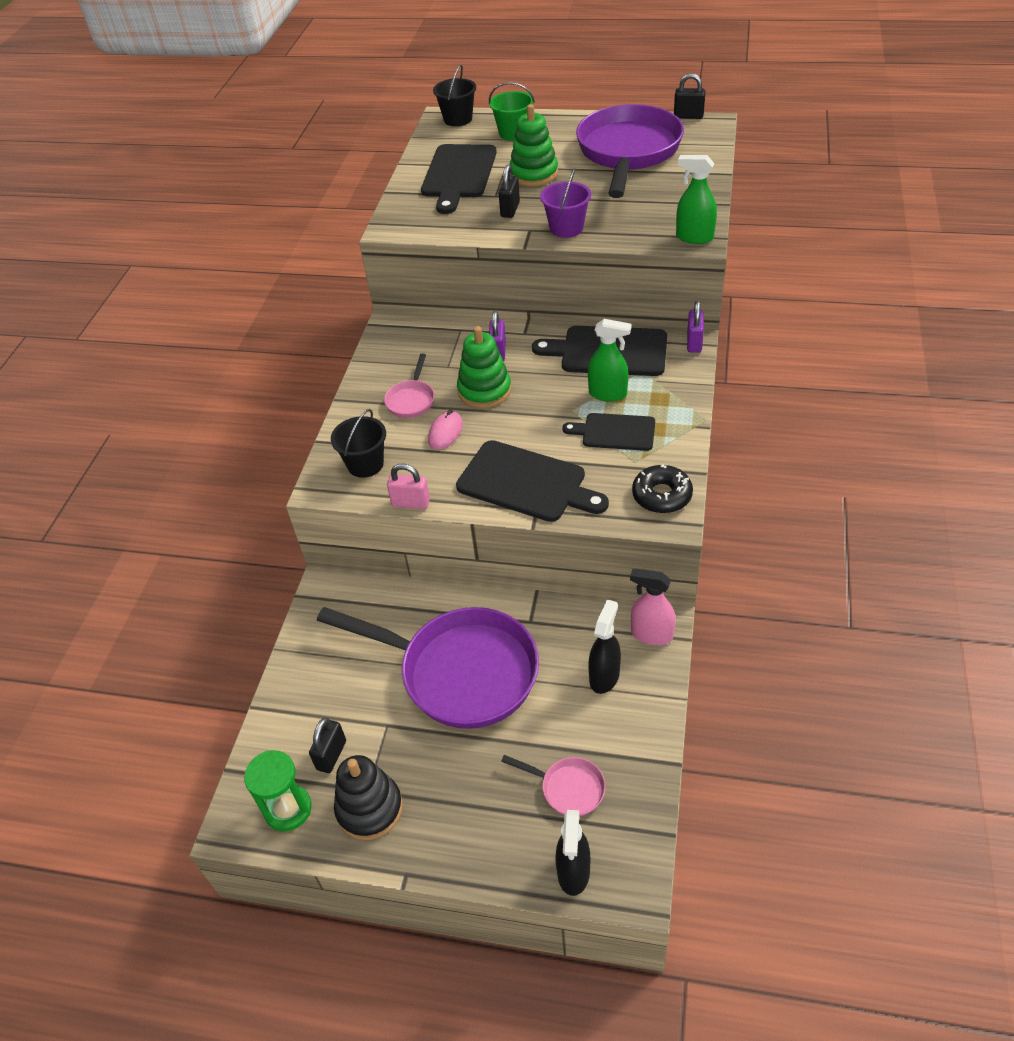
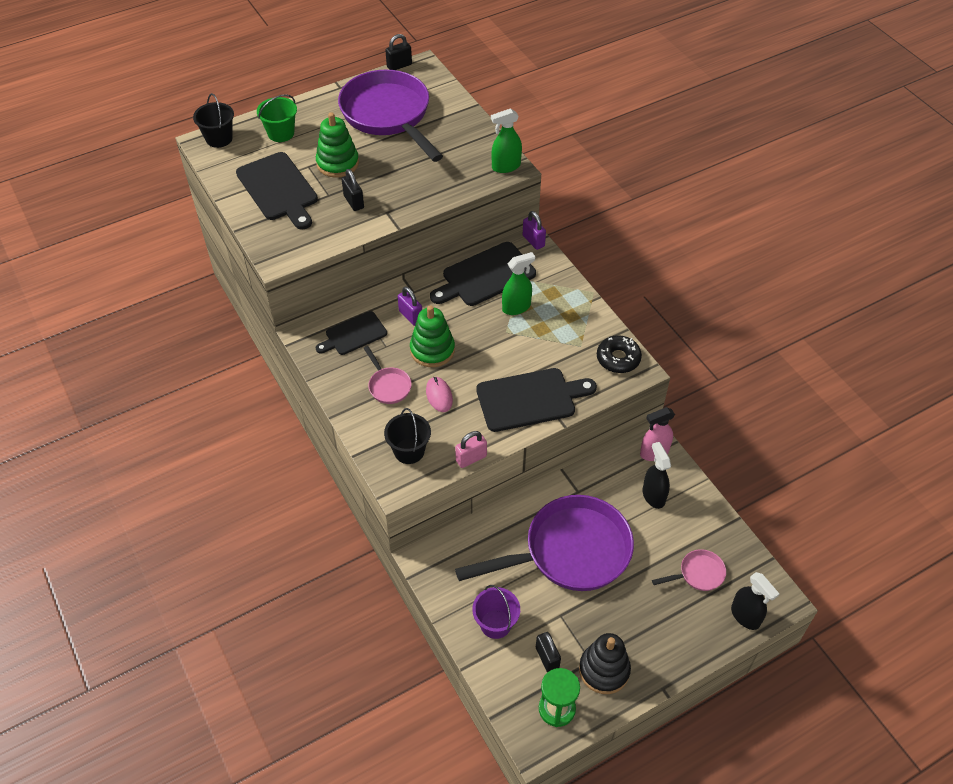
camera: 45 degrees left, 5 degrees up
purple bucket [540,168,591,238] -> purple bucket moved to [472,585,520,639]
black cutting board [562,413,655,451] -> black cutting board moved to [316,311,387,355]

